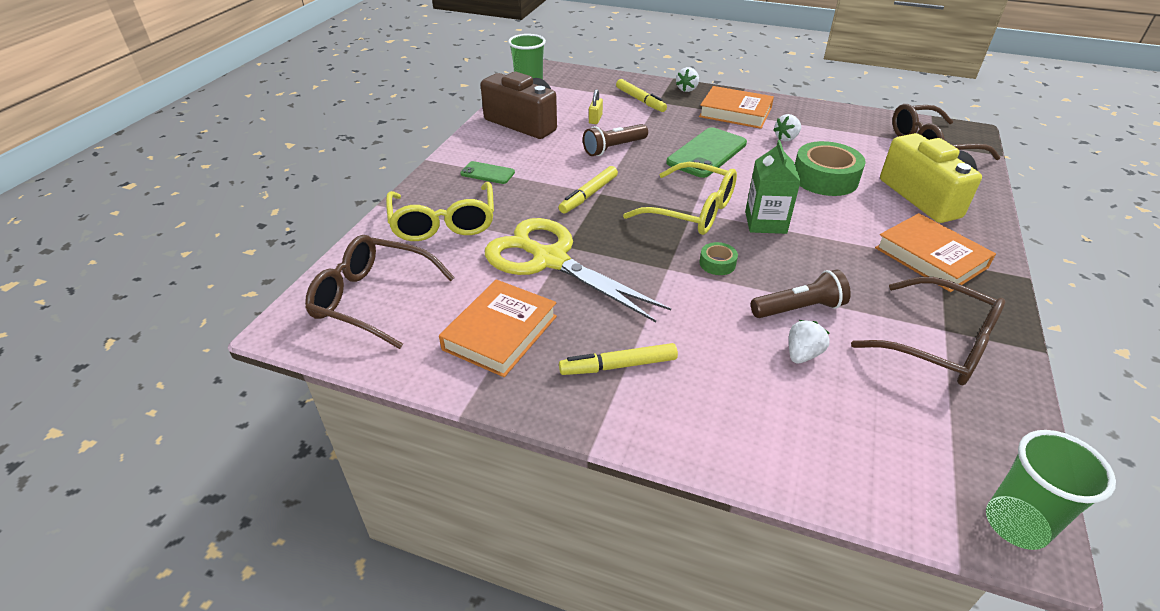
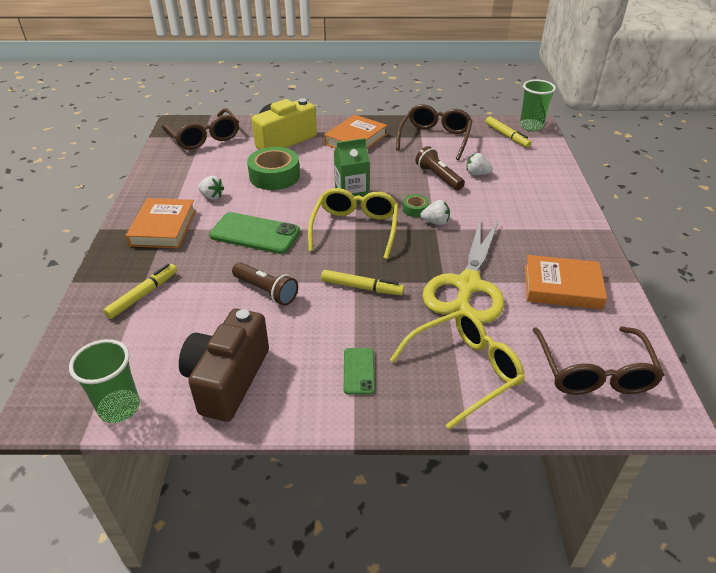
camera: 110 degrees left, 0 degrees up
yellow marker [559,343,678,375] -> yellow marker moved to [485,116,532,148]
yellow padlock [589,89,603,124] -> none
white strawberry [676,67,699,92] -> white strawberry moved to [420,200,450,225]

